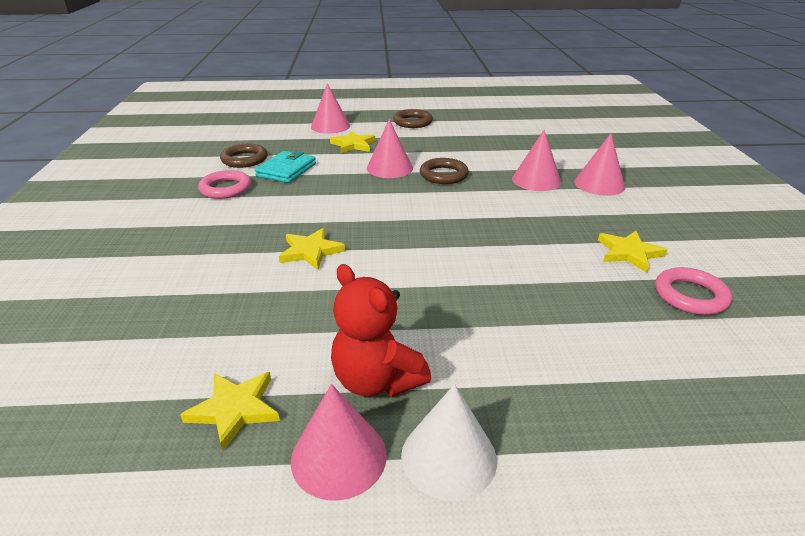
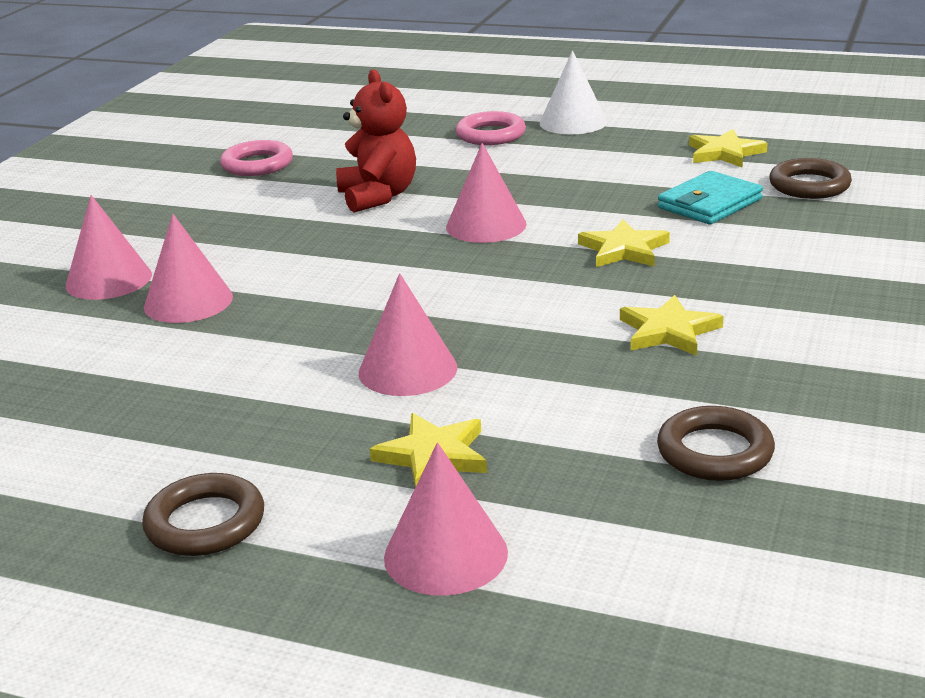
camera: 155 degrees left, 5 degrees down
pink ring [198,170,251,199] -> pink ring moved to [456,111,526,145]
turquoise wallet [255,151,316,183] -> turquoise wallet moved to [658,171,763,224]
pink cone [291,384,387,501] -> pink cone moved to [446,143,527,243]
red teddy bear [331,264,431,397] -> red teddy bear moved to [336,69,416,212]
brown ring [420,158,469,184] -> brown ring moved to [769,158,852,199]
yellow star [598,231,668,273] -> yellow star moved to [620,295,724,356]

